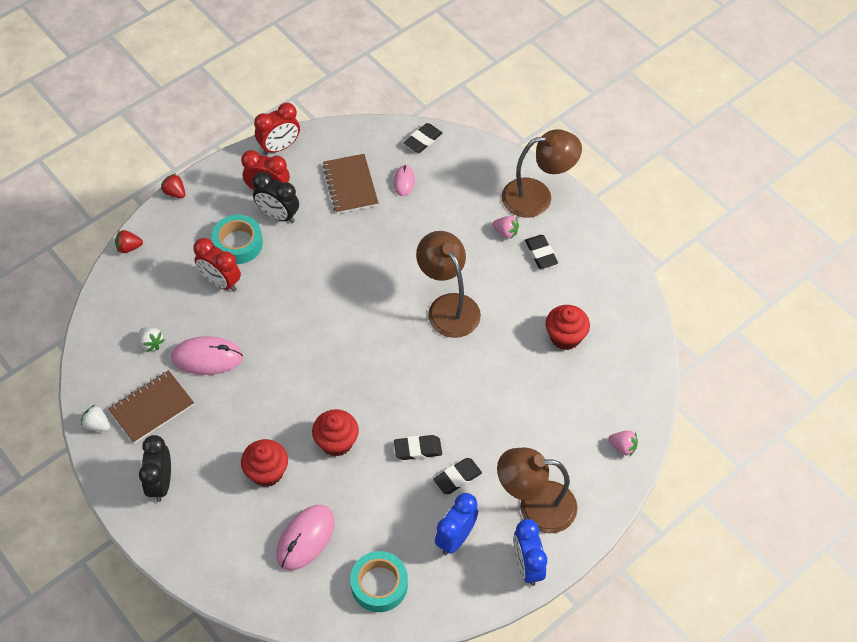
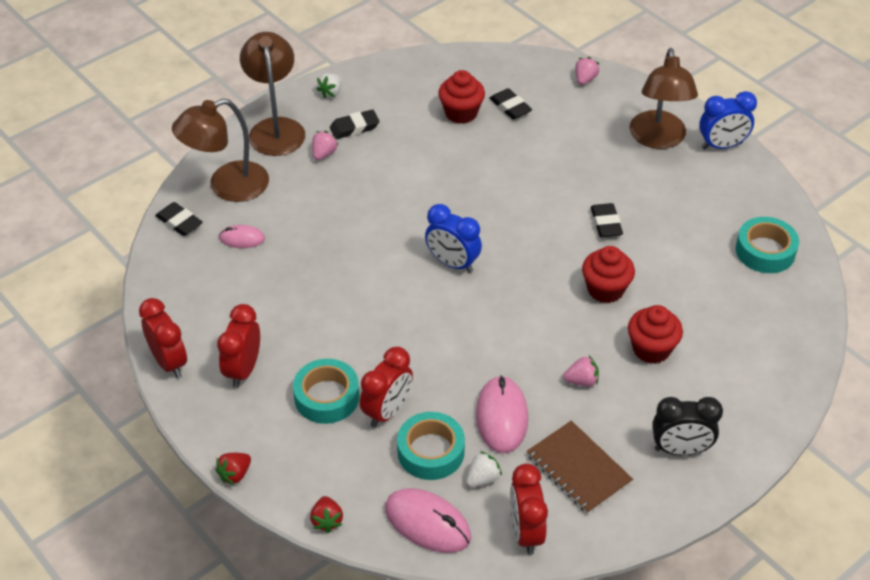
camera: 90 degrees left, 10 degrees down
white strawberry [81,405,110,431] -> white strawberry moved to [316,73,342,98]
black clock [253,172,299,223] -> none
pink mouse [276,505,335,570] -> pink mouse moved to [385,488,471,553]
brown notebook [322,154,379,214] -> none
brown lamp [416,231,481,338] -> brown lamp moved to [172,98,269,202]
black eraser [433,458,482,494] -> black eraser moved to [489,88,532,119]
blue clock [435,493,478,555] -> blue clock moved to [425,204,482,273]
none -> turquoise tape [397,412,465,480]
none -> red clock [510,463,548,555]
none -> pink strawberry [563,356,599,387]

